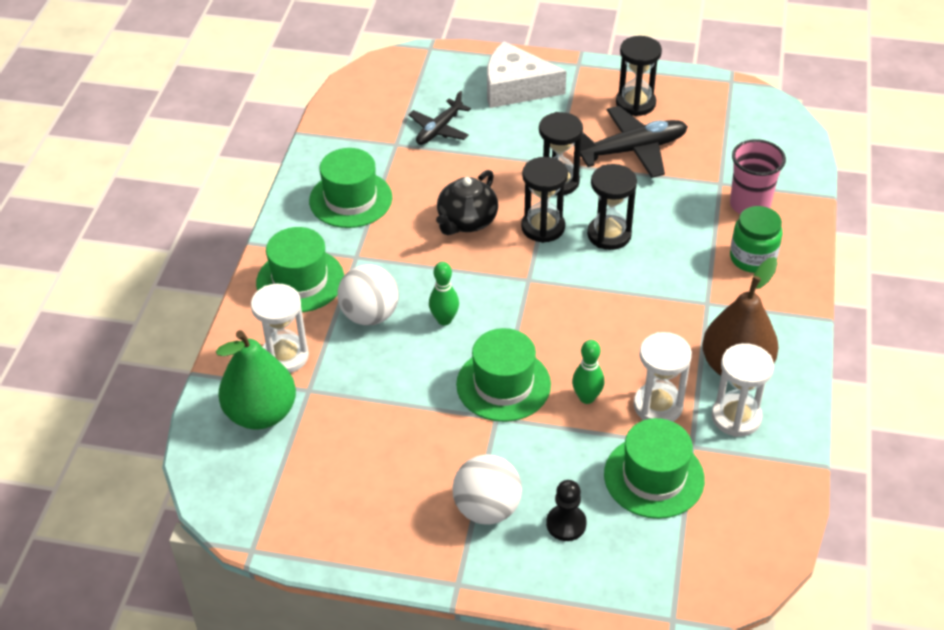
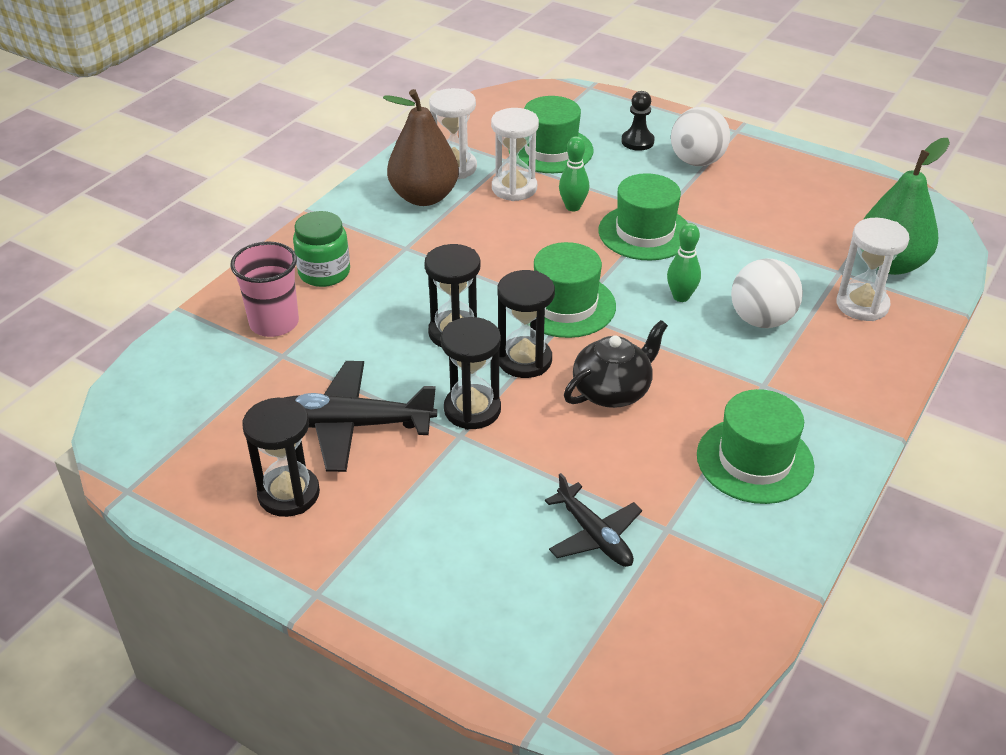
camera: 160 degrees left, 5 degrees down
green hat [256,227,344,312] -> green hat moved to [529,242,616,338]
black plane [408,91,471,145] -> black plane turned 90 degrees clockwise [545,473,642,567]
white cheese [487,41,567,108] -> none

